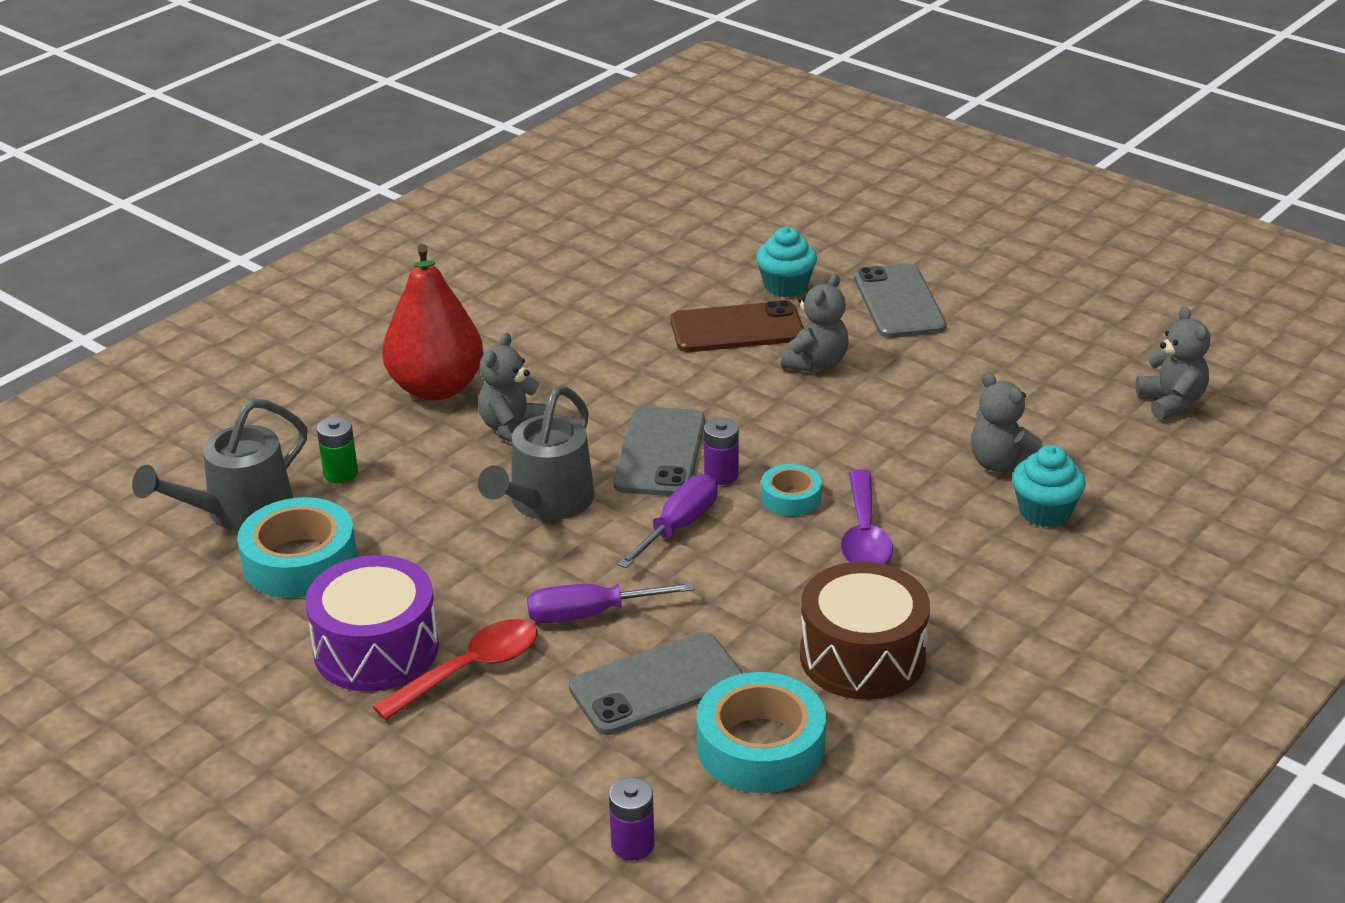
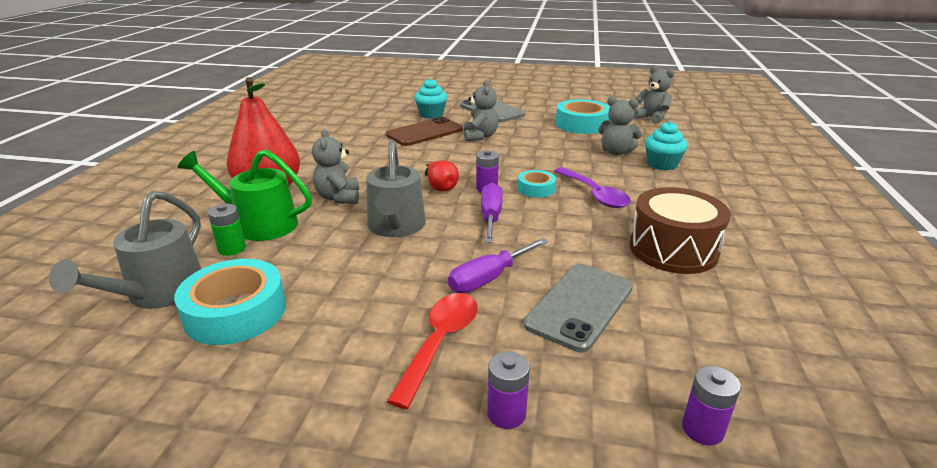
camera: 30 degrees left, 5 degrees down
purple drum [305,555,439,691] -> none
grey phone [613,406,705,496] -> red pear [425,160,459,192]
turquoise tape [697,672,826,793] -> turquoise tape moved to [556,99,610,134]
none -> green watering can [178,150,312,241]
none -> purple battery [487,352,530,429]

